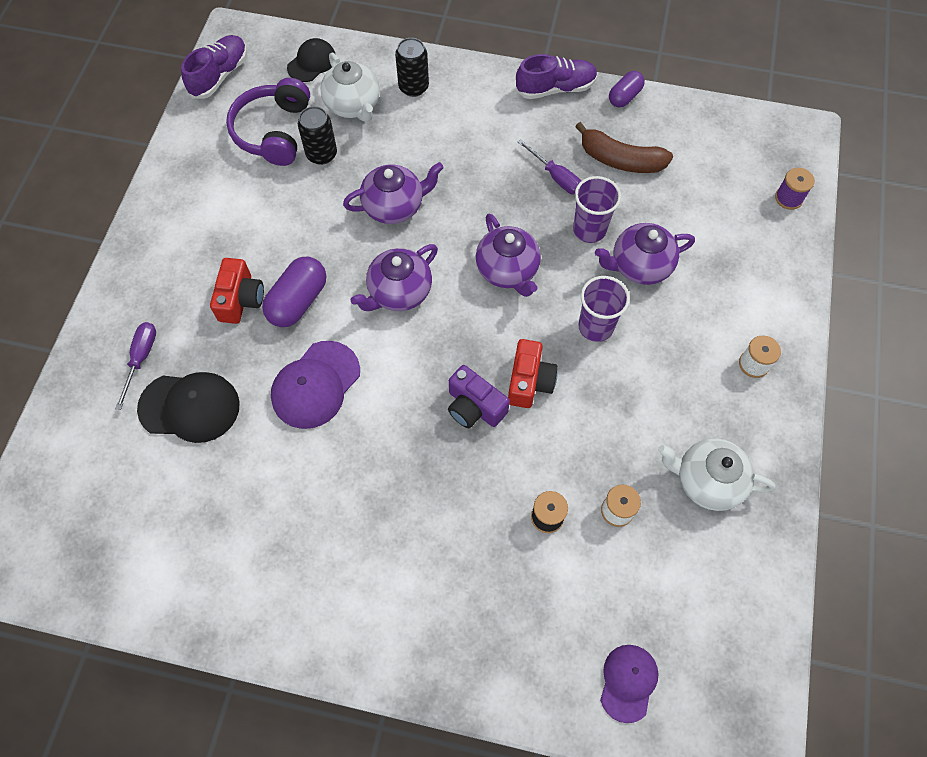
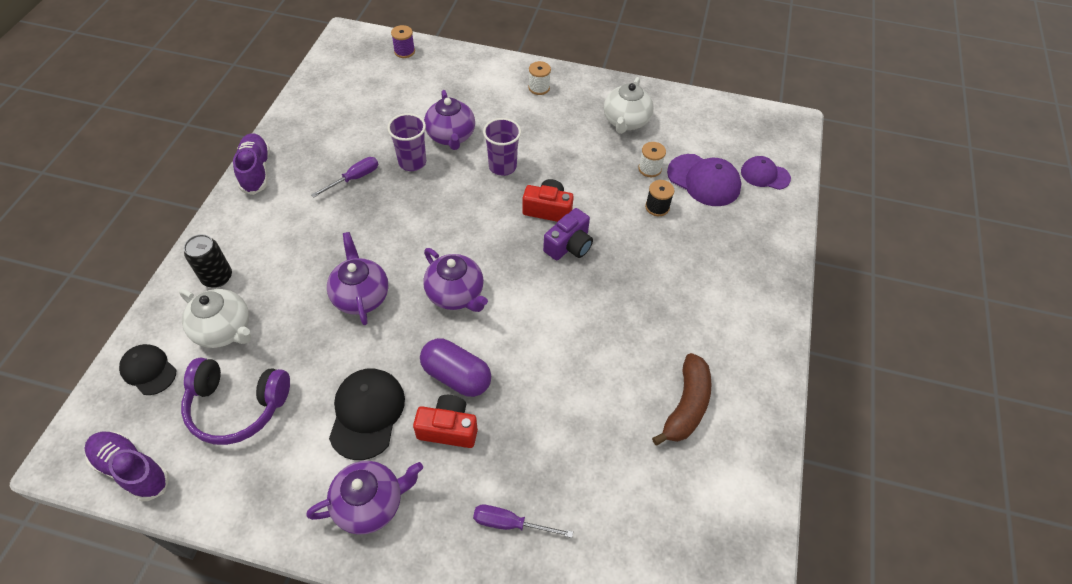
camera: 90 degrees left, 10 degrees down
black cap [137,372,240,443] -> black cap moved to [329,369,405,460]
purple cap [271,341,360,429] -> purple cap moved to [667,154,741,206]
black can [298,106,337,165] -> none
white teapot [320,52,380,122] -> white teapot turned 60 degrees clockwise [179,289,251,348]
purple teapot [476,214,541,297] -> purple teapot moved to [306,461,423,535]
brown banana [575,122,673,173] -> brown banana moved to [652,353,711,446]
purple capsule [609,71,645,108] -> none

